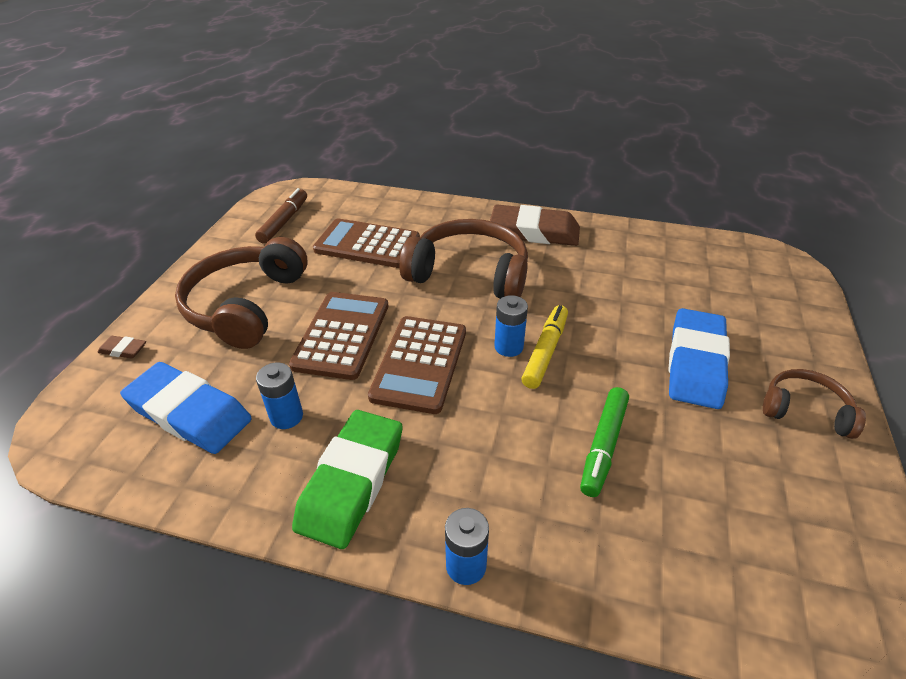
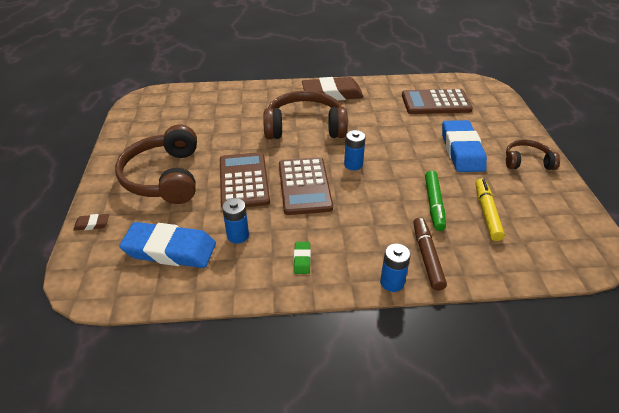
camera: 20 degrees left, 0 degrees up
brown marker [255,188,307,244] -> brown marker moved to [413,217,447,291]
green eraser [292,410,403,549] -> green eraser [294,242,311,274], size x0.42
brown calculator [313,218,420,268] -> brown calculator moved to [402,89,473,114]
yellow marker [521,305,568,389] -> yellow marker moved to [476,179,505,241]

